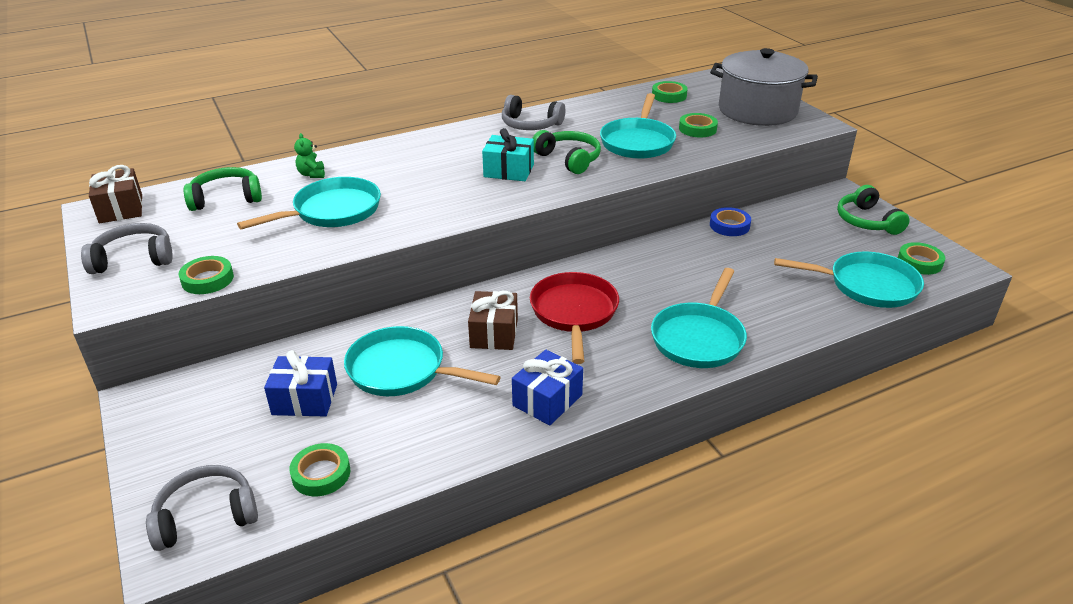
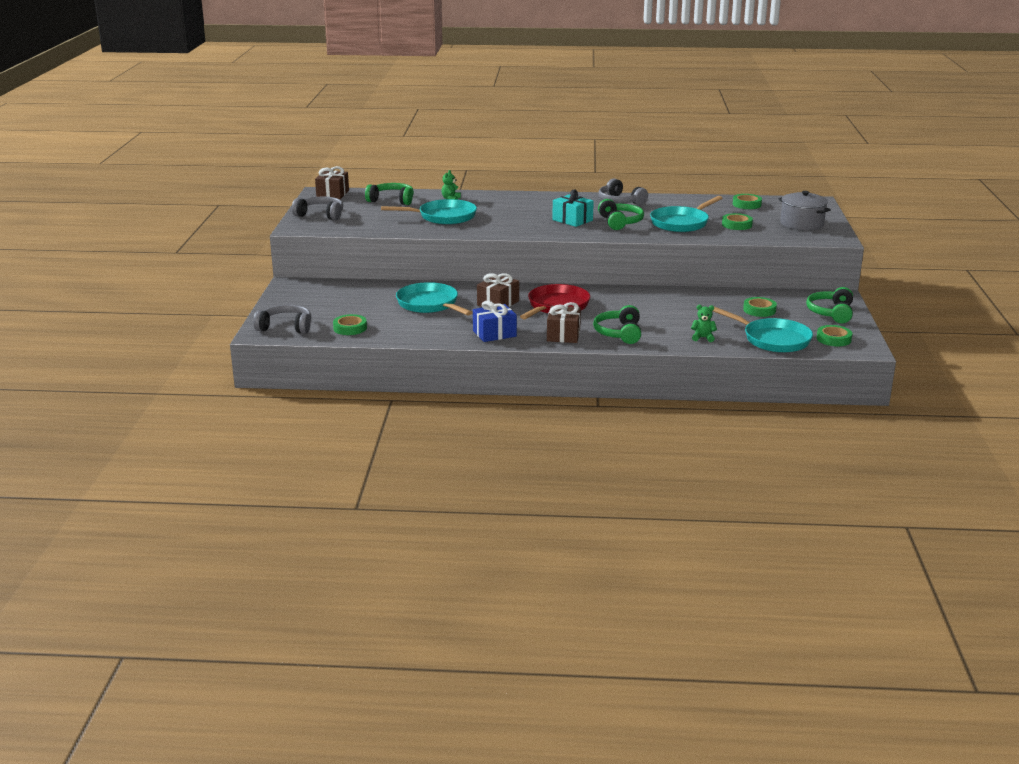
camera: 30 degrees right, 10 degrees down
green tape [179,256,234,294] -> green tape moved to [743,297,777,317]
blue gift [264,350,337,417] -> none
turquoise pan [651,268,747,368] -> green headphones [593,305,641,344]
grey pot [710,48,818,126] -> grey pot [779,191,831,231], size x0.66
blue tape [710,207,751,236] -> none
none -> brown gift [547,302,581,343]
none -> green teddy bear [691,305,717,342]

